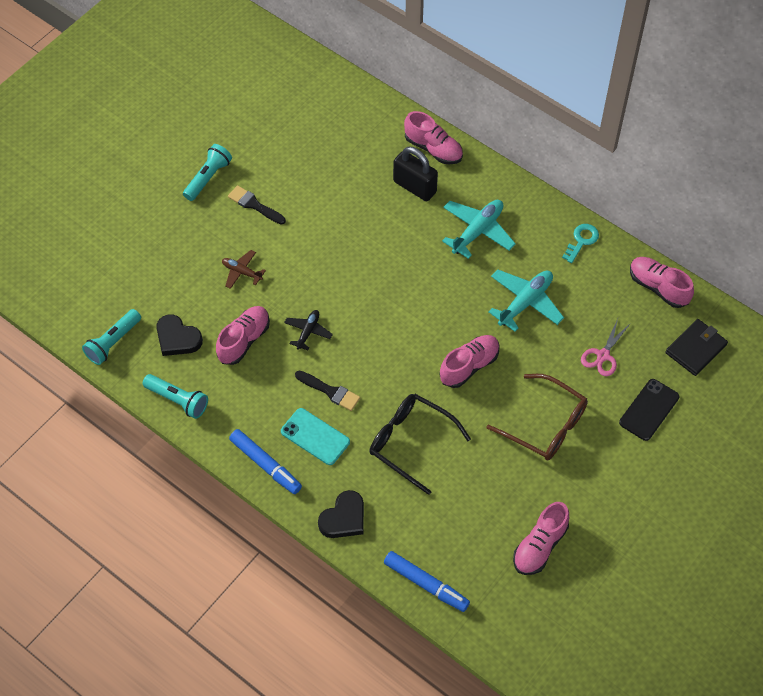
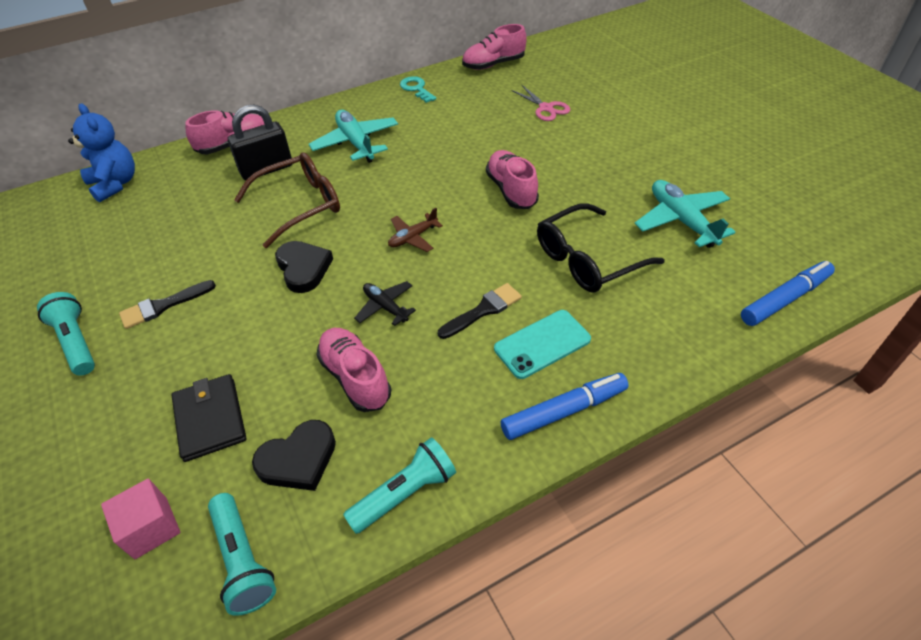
camera: 65 degrees left, 10 degrees down
brown plane [222,250,266,289] -> brown plane moved to [388,208,443,252]
black heart [318,490,364,538] -> black heart moved to [275,241,333,293]
brown glasses [486,374,588,460] -> brown glasses moved to [234,152,340,248]
turquoise plane [488,270,564,332] -> turquoise plane moved to [635,180,736,248]
pink shoe [513,502,569,575] -> none
black phone [619,379,679,441] -> none
black wallet [665,319,728,376] -> black wallet moved to [171,374,246,462]
none -> blue teddy bear [68,103,135,203]
none -> pink cube [101,479,180,559]

